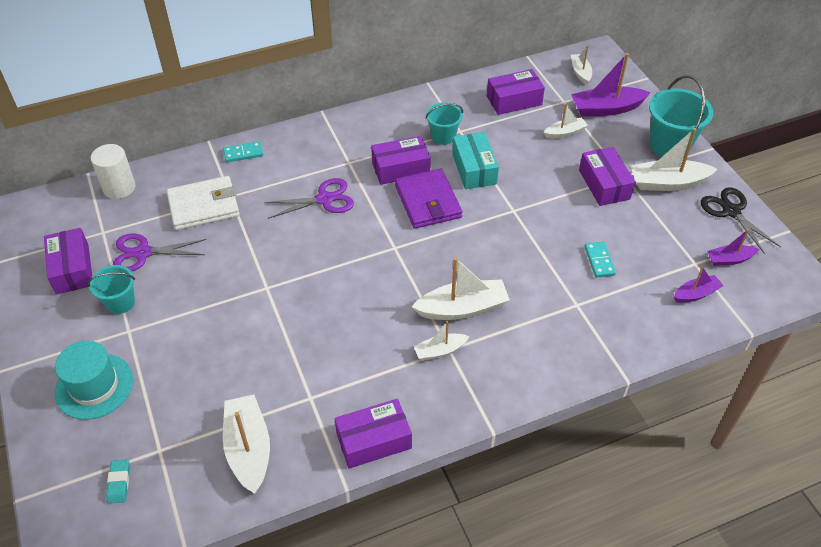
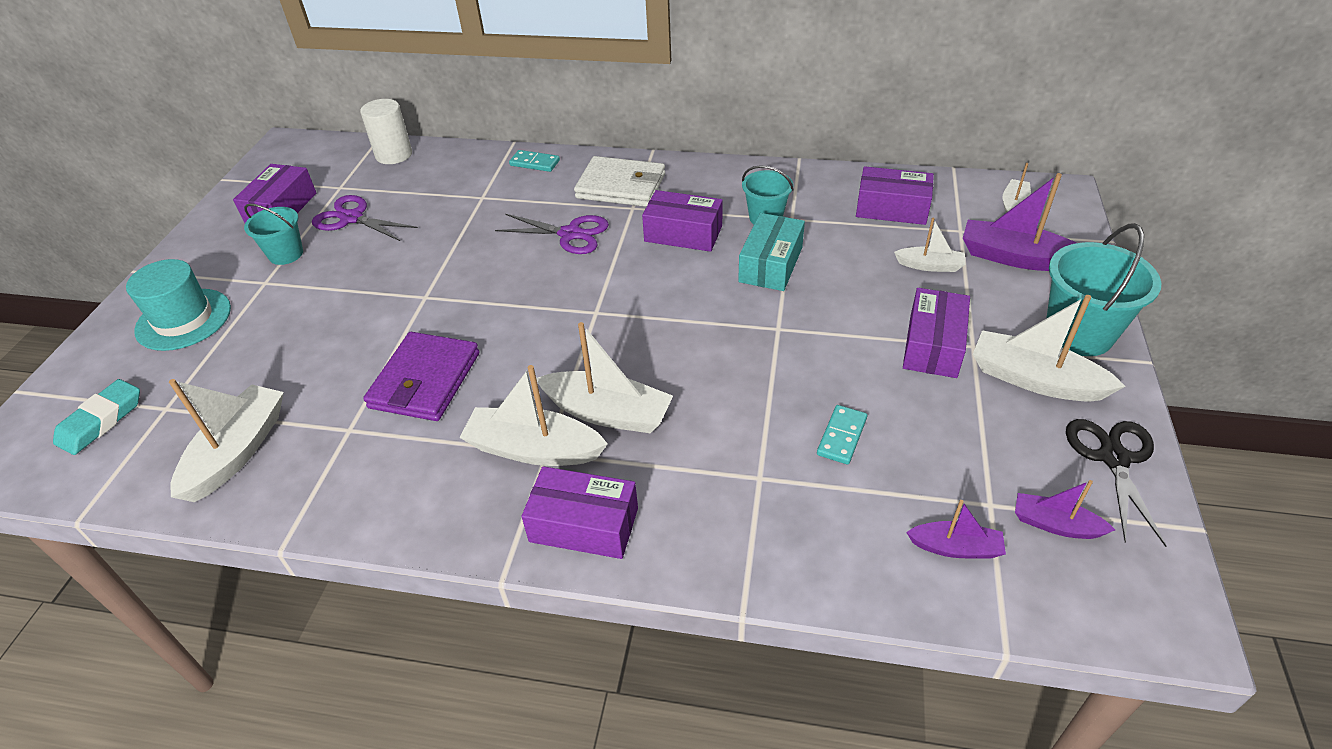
camera: 35 degrees right, 5 degrees down
turquoise eraser [106,459,130,504] -> turquoise eraser [53,379,140,455], size x1.58
white wallet [166,176,240,230] -> white wallet moved to [574,156,665,207]
purple box [335,399,412,469] -> purple box moved to [521,466,638,559]
purple wallet [395,169,462,229] -> purple wallet moved to [363,332,479,421]
white boat [414,321,470,361] -> white boat [460,365,608,466], size x1.76

